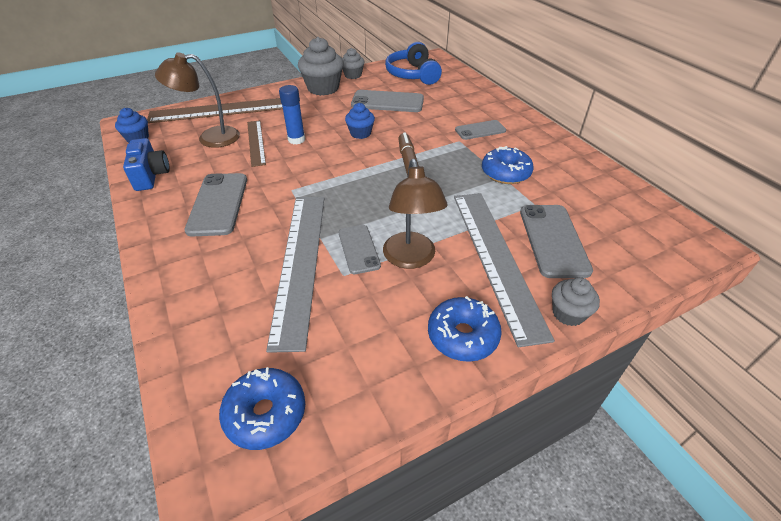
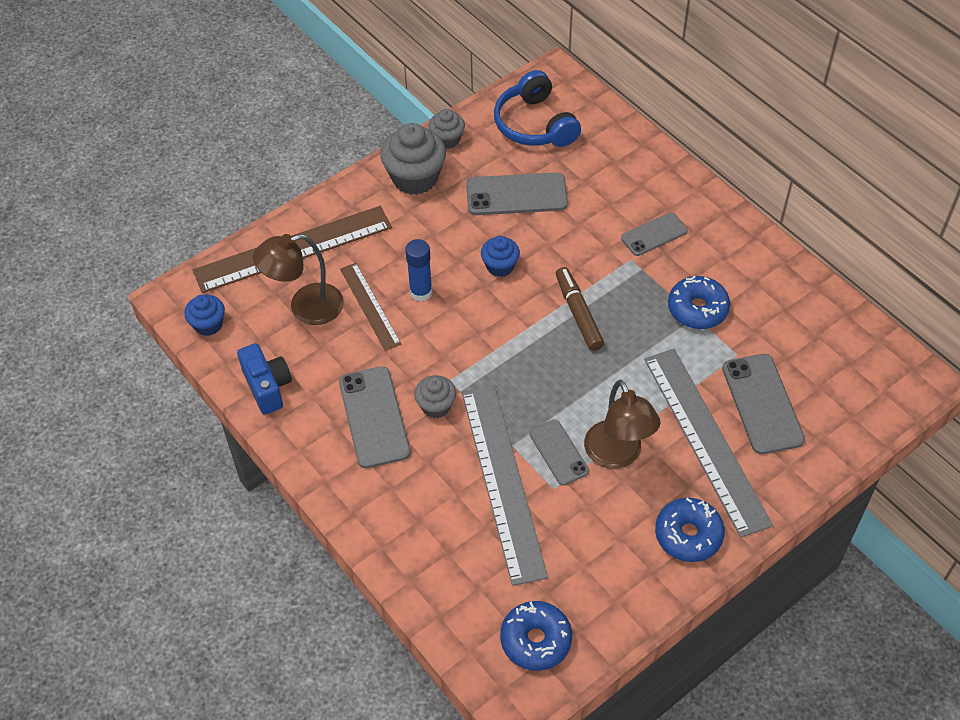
camera: 10 degrees left, 10 degrees up
grey cupcake [552,277,600,326] -> grey cupcake moved to [414,375,456,418]

